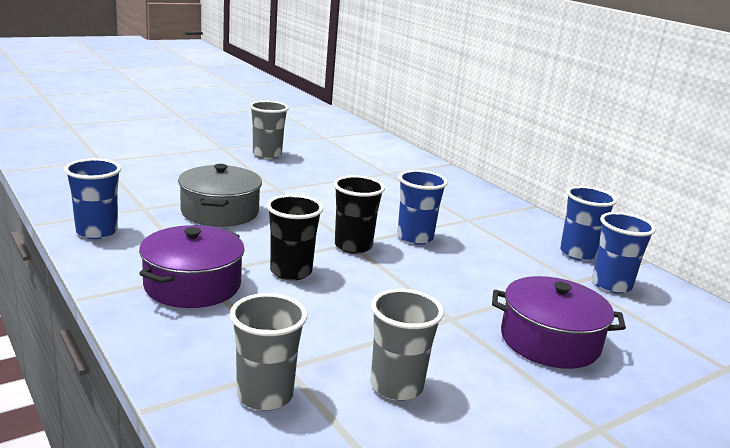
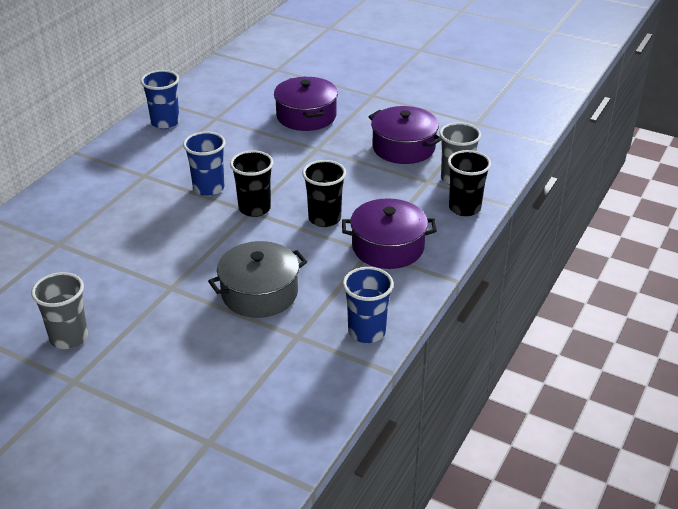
camera: 115 degrees left, 15 degrees up
grey cup [371,289,444,401] -> purple pot [368,106,441,164]
blue cup [592,212,656,294] -> none
none -> black cup [448,150,491,216]

